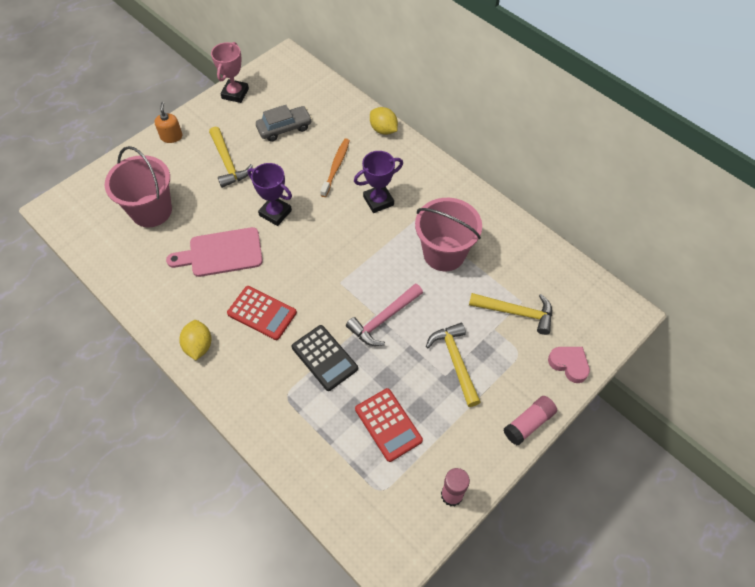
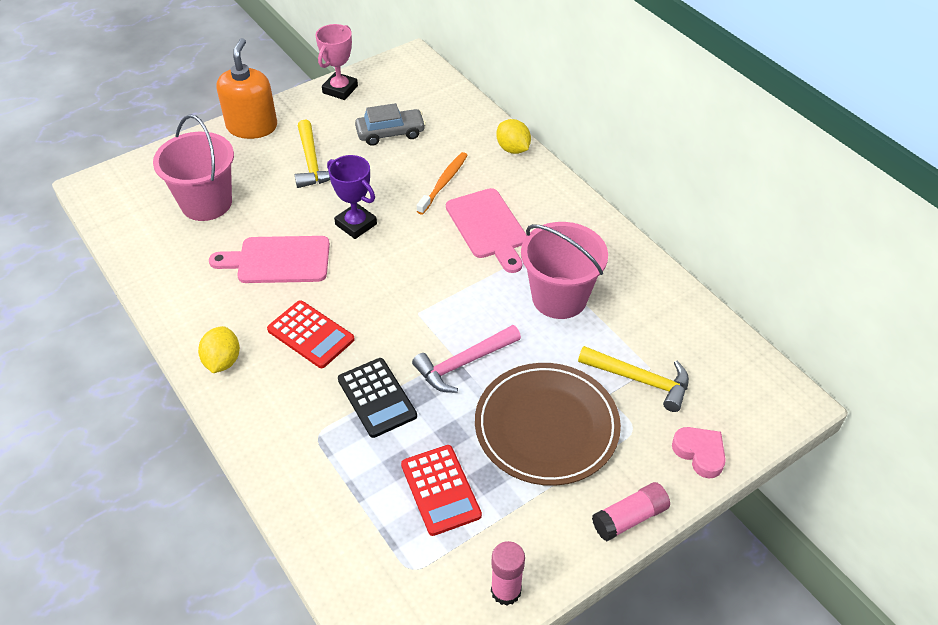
camera: 10 degrees right, 10 degrees down
orange soap dispenser [155,102,182,143] -> orange soap dispenser [216,38,277,139], size x1.88
purple trophy [354,151,403,213] -> pink cutting board [446,188,527,273]
yellow hammer [426,323,481,407] -> brown plate [475,363,621,486]

